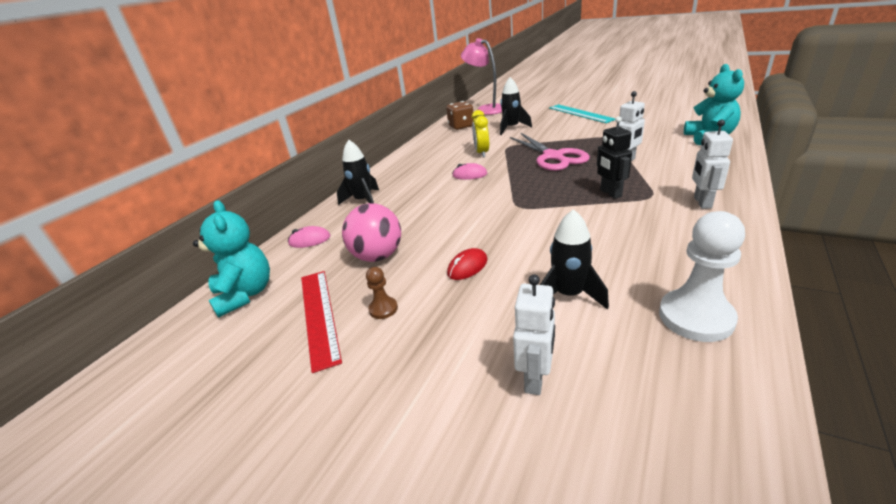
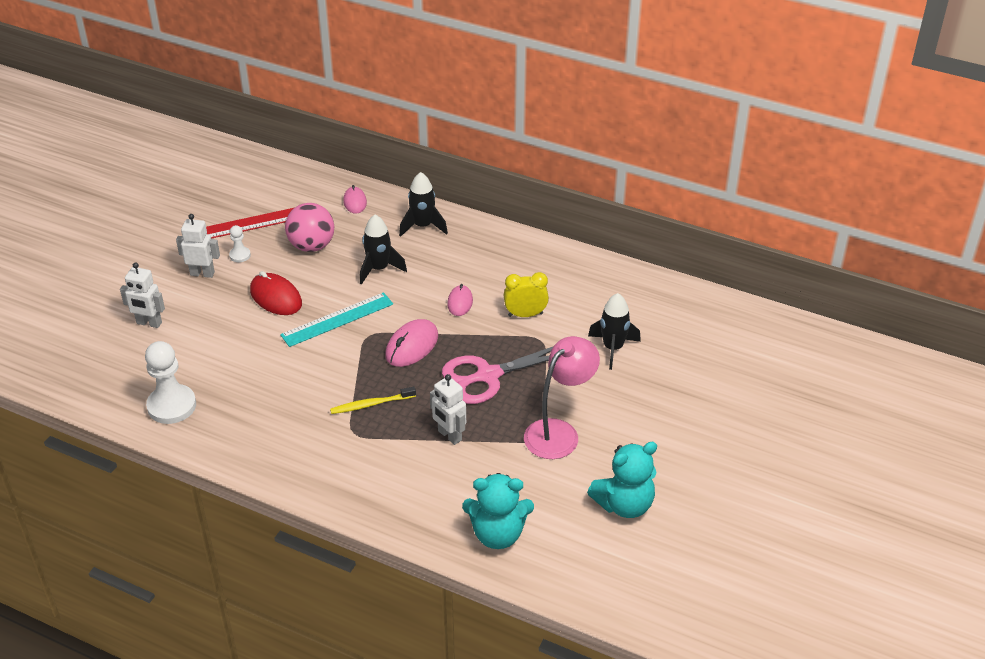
camera: 85 degrees right, 10 degrees up
turquoise teddy bear [193,200,270,318] -> turquoise teddy bear moved to [587,442,657,518]
brown pawn [366,267,398,319] -> white pawn [229,225,251,262]
brown dice [446,101,473,130] -> none
red mouse [447,248,487,280] -> red mouse [250,271,302,315], size x1.59
pink lamp [461,38,502,115] -> pink lamp moved to [524,336,600,459]
black rocket [540,209,609,310] -> black rocket moved to [360,215,407,285]
turquoise ruler [549,104,615,123] -> turquoise ruler moved to [280,292,393,347]
black robot [597,116,632,199] -> yellow toothbrush [330,386,416,414]
white robot [692,120,733,209] -> white robot moved to [176,214,220,278]
none -> pink mouse [385,319,438,367]

